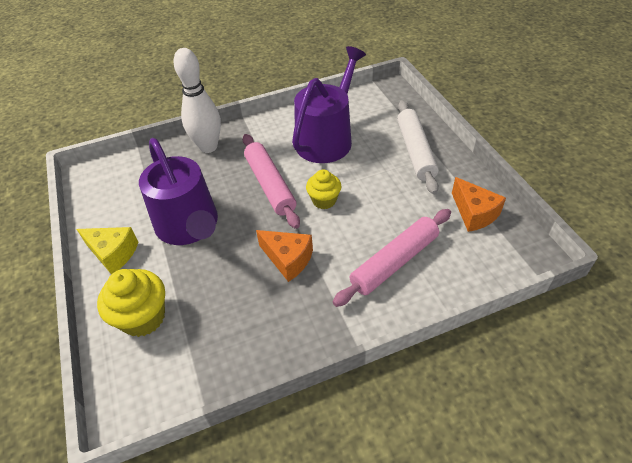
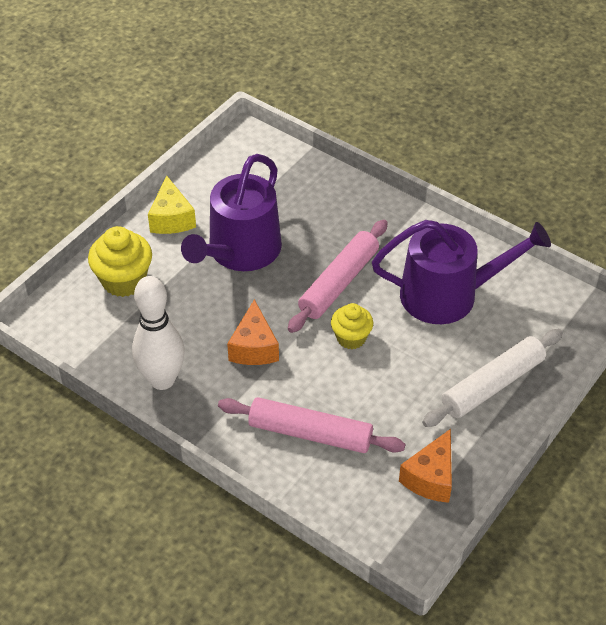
camera: 55 degrees right, 0 degrees up
white bowling pin [173,48,221,153] -> white bowling pin moved to [132,276,185,390]

